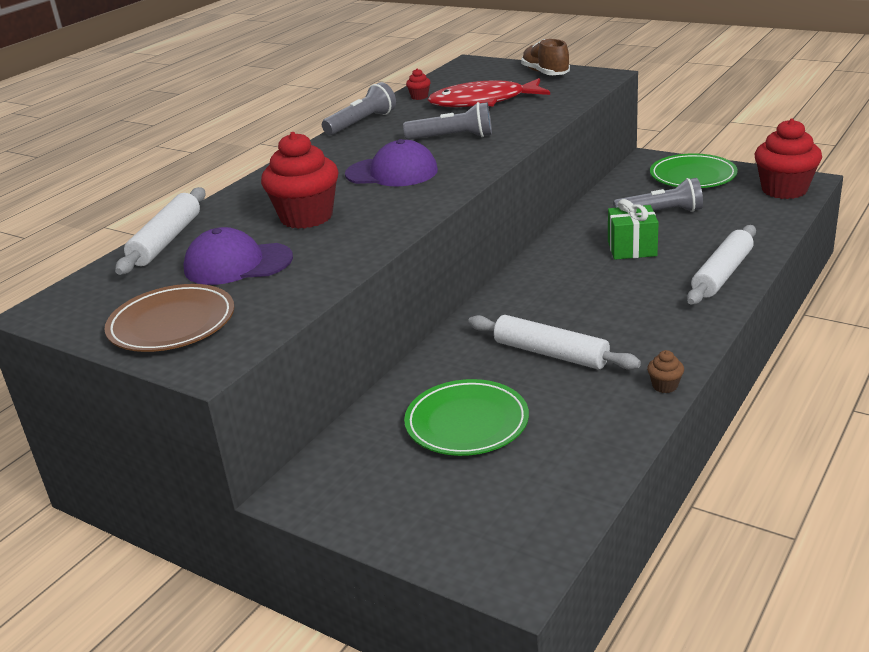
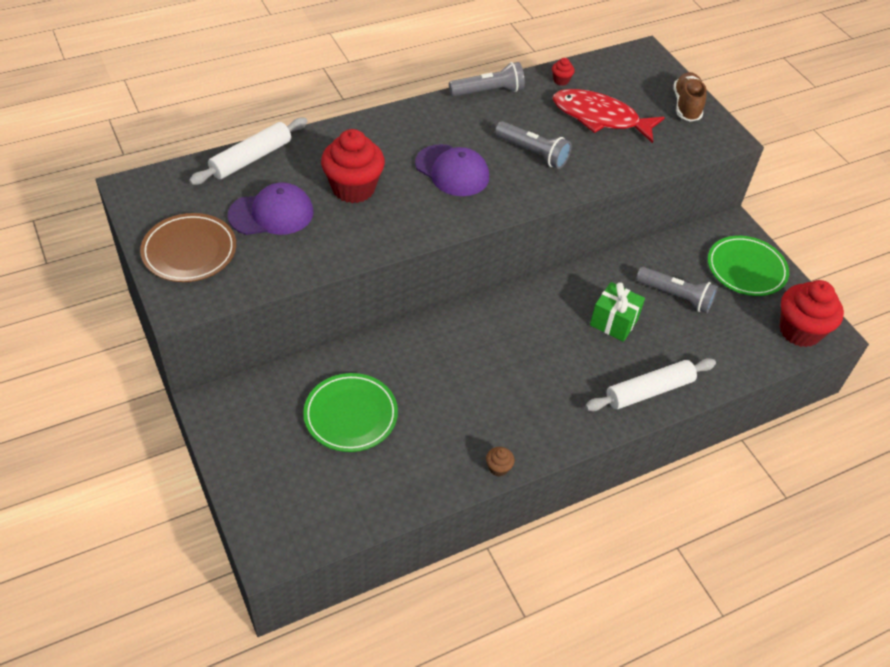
camera: 25 degrees right, 20 degrees up
purple cap [183,227,293,285] -> purple cap turned 135 degrees clockwise [228,182,313,235]
white rolling pin [468,315,641,370] -> none

